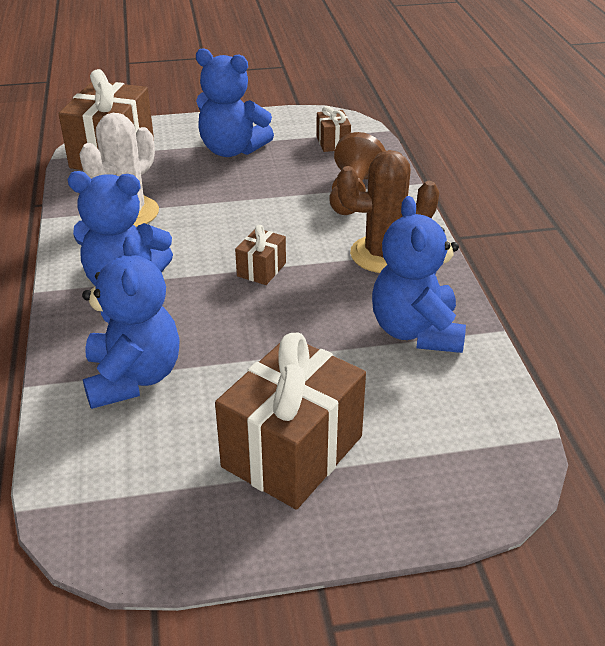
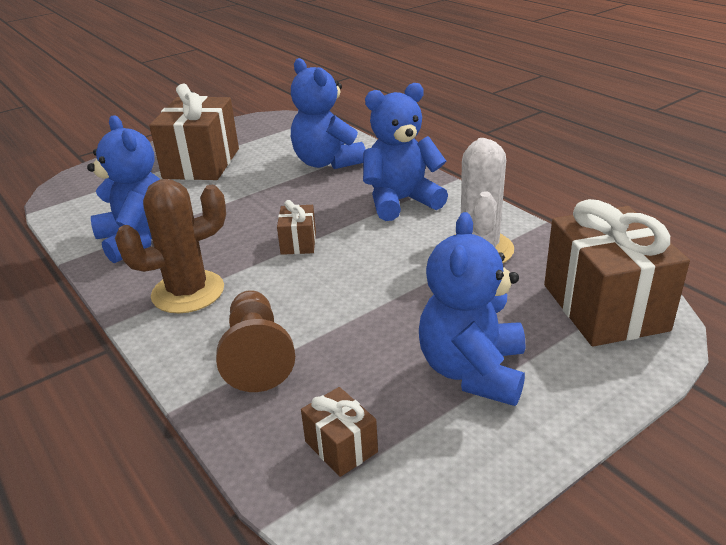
camera: 155 degrees right, 5 degrees down
blue teddy bear [196,48,274,157] -> blue teddy bear turned 75 degrees counterclockwise [419,212,525,406]

